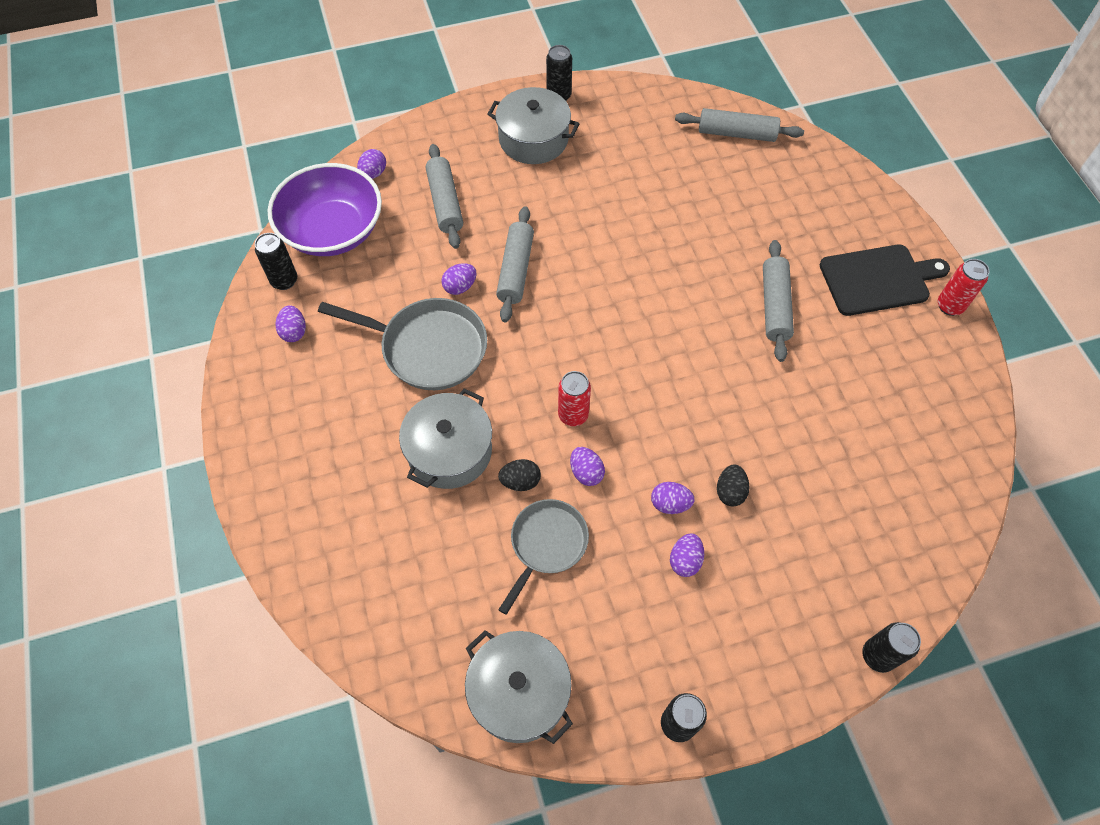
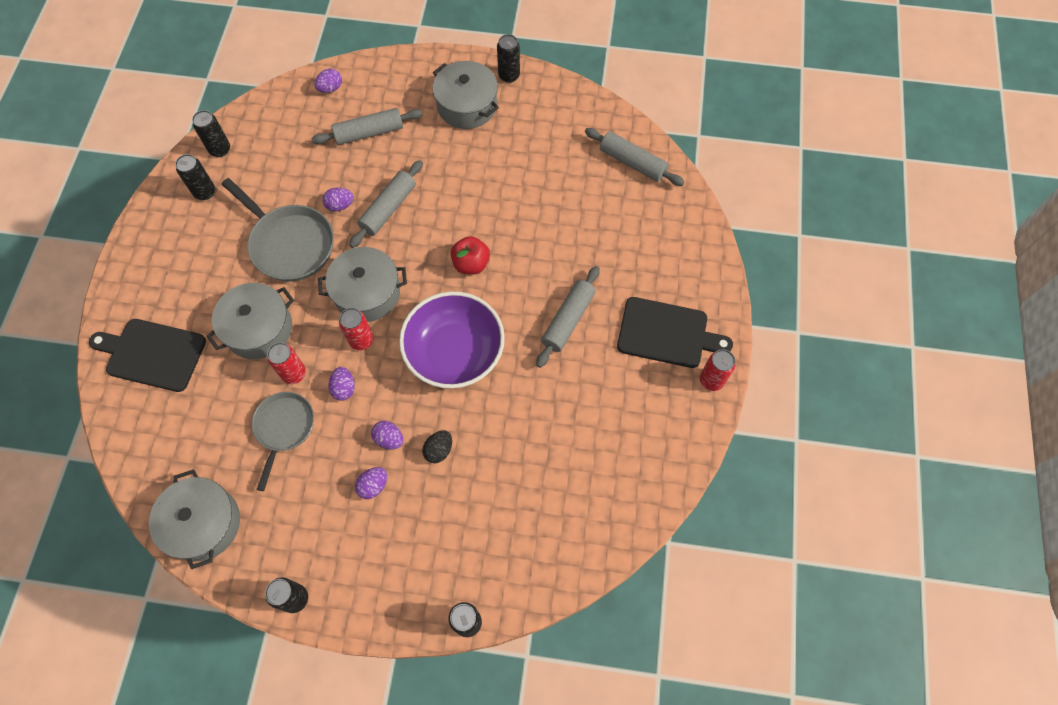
camera: 25 degrees right, 5 degrees up
purple bowl [268,163,382,256] -> purple bowl moved to [399,292,505,388]
purple egg [276,305,306,342] -> black can [175,154,215,200]
grey rolling pin [426,144,463,249] -> grey rolling pin turned 60 degrees clockwise [312,108,422,145]
black egg [498,459,541,491] -> red can [267,342,306,384]
grey pan [498,499,589,615] -> grey pan turned 45 degrees counterclockwise [252,392,314,491]
none -> black cutting board [89,319,206,392]
none -> grey pot [318,247,407,322]
none -> red apple [451,236,490,275]

